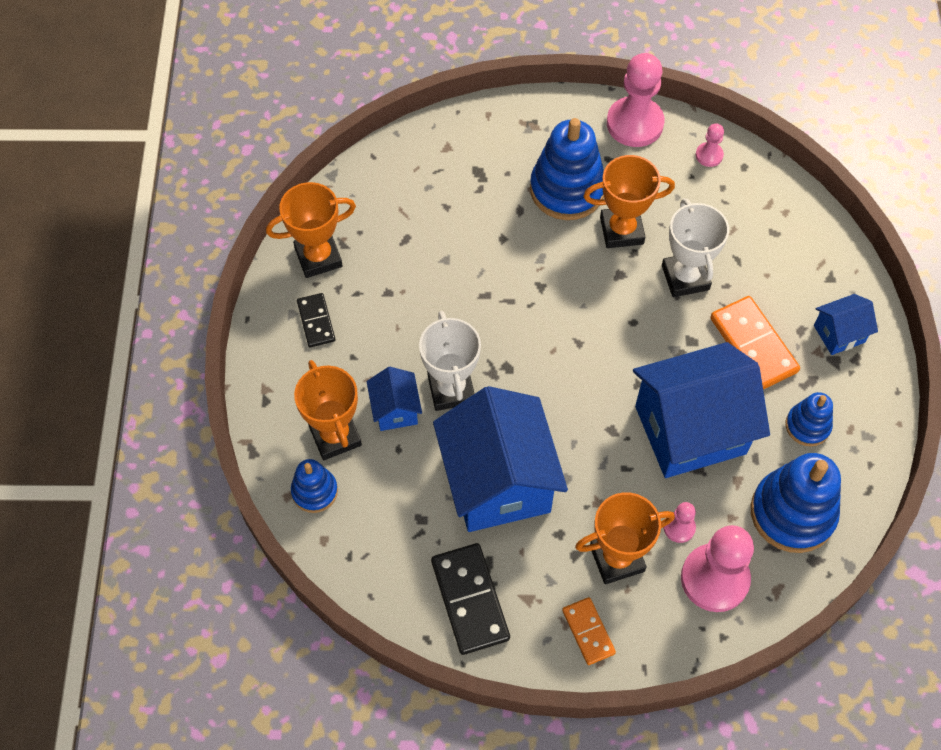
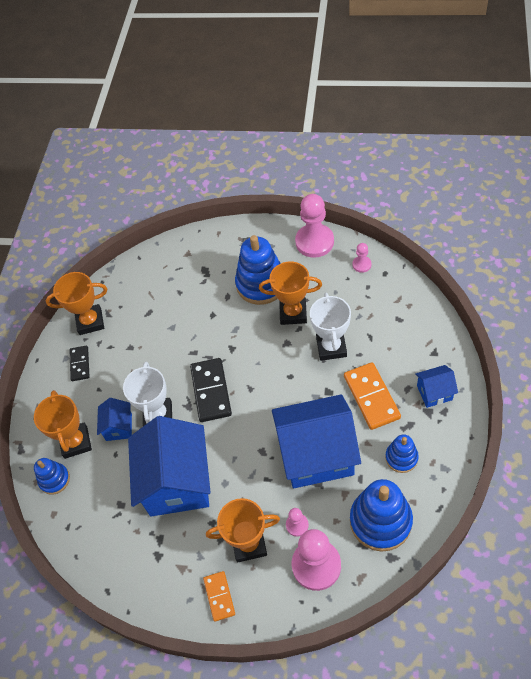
camera: 15 degrees right, 5 degrees down
black domino [431,543,510,655] -> black domino moved to [190,358,232,422]

